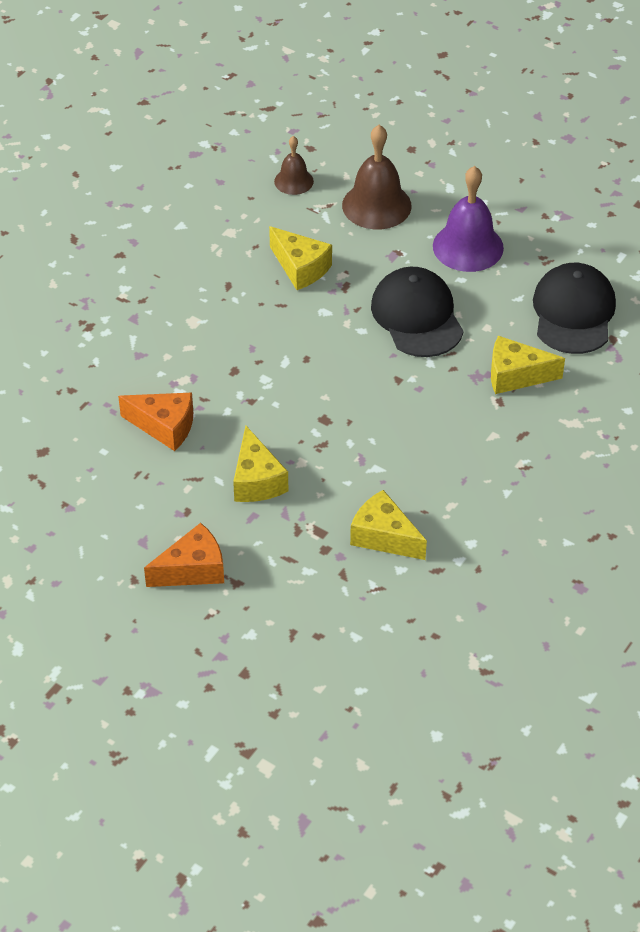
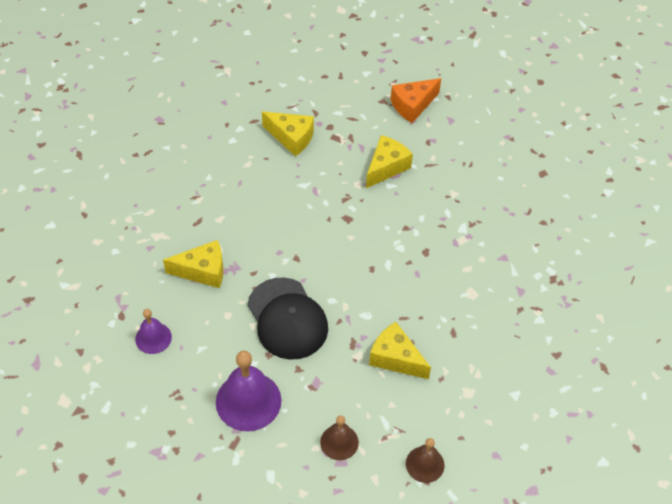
camera: 170 degrees right, 5 degrees up
orange cheese [118,393,193,451] -> none
yellow cheese [233,426,288,502] -> yellow cheese turned 60 degrees clockwise [366,135,413,188]
brown bell [342,125,412,230] -> brown bell [320,415,359,460], size x0.57
black cap [533,263,616,354] -> purple bell [135,309,172,354]

